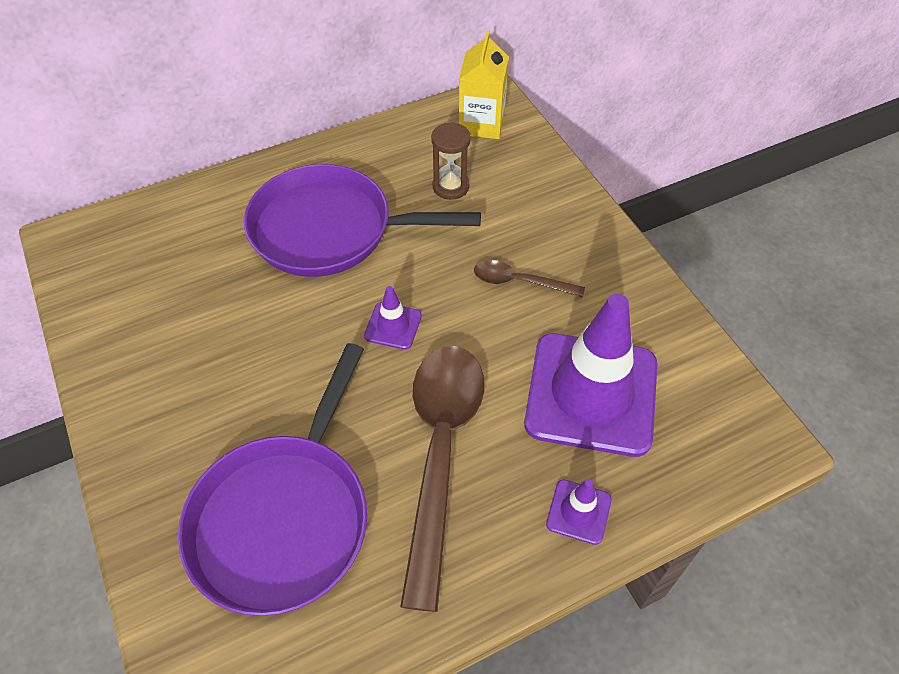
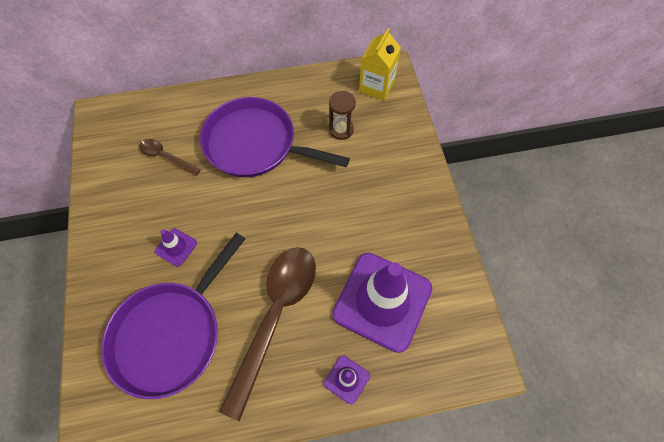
camera: 15 degrees right, 10 degrees up
purple traffic cone [364,286,422,350] -> purple traffic cone moved to [155,228,197,267]
brown spoon [474,260,585,298] -> brown spoon moved to [139,139,201,176]

